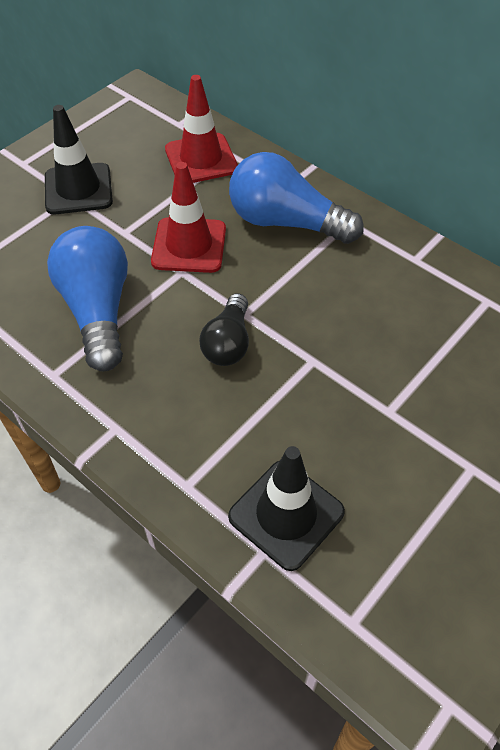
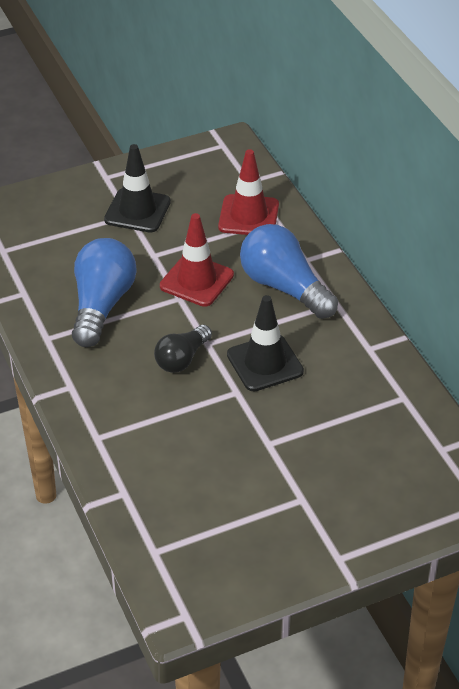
camera: 25 degrees right, 10 degrees down
black traffic cone [228,446,345,571] -> black traffic cone moved to [227,295,304,391]

